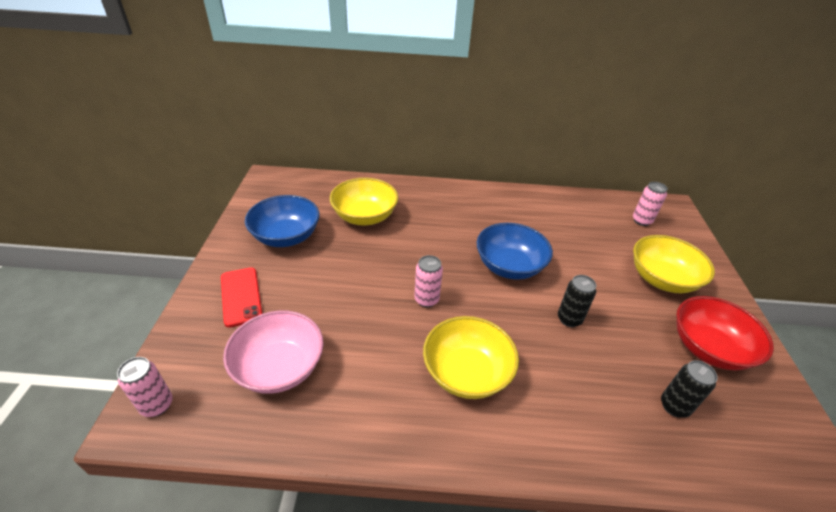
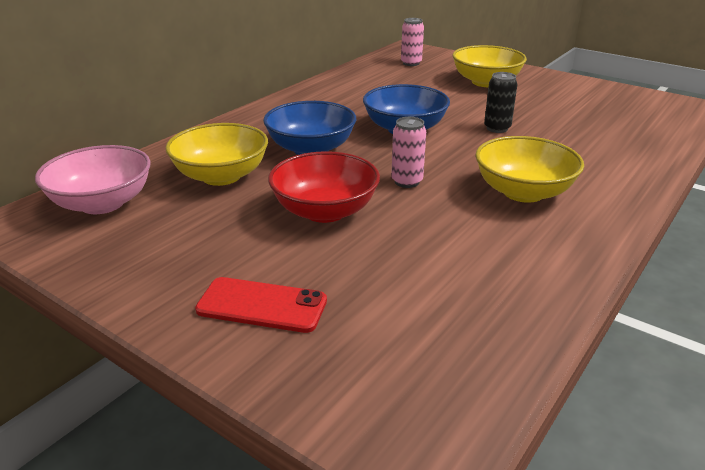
camera: 55 degrees left, 10 degrees down
pink can [117,357,172,417] -> none
pink bowl [223,310,324,394] -> pink bowl moved to [35,145,151,214]
blue bowl [245,195,320,247] -> blue bowl moved to [263,101,356,155]
black can [661,360,718,418] -> none
red bowl [676,296,774,370] -> red bowl moved to [268,151,380,223]

